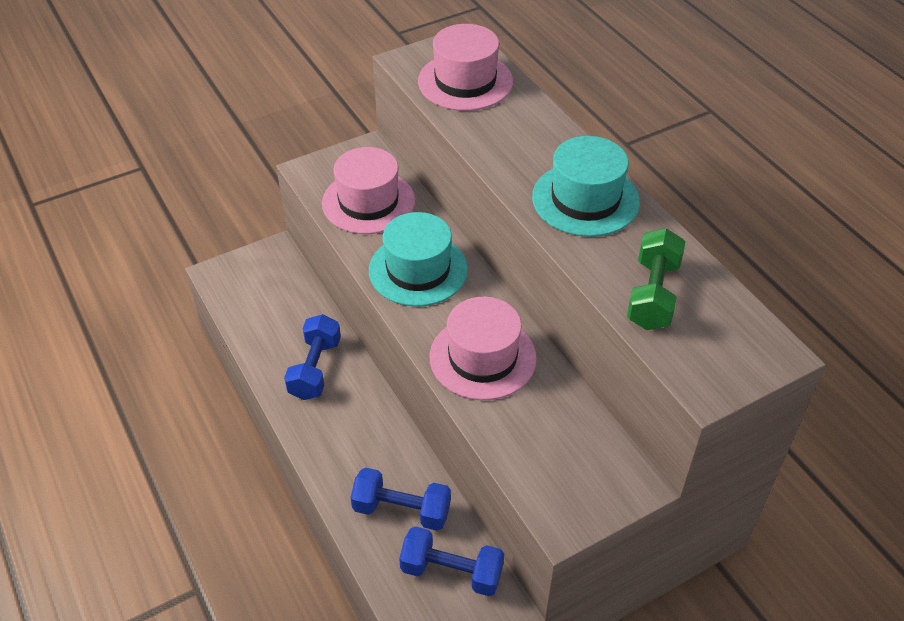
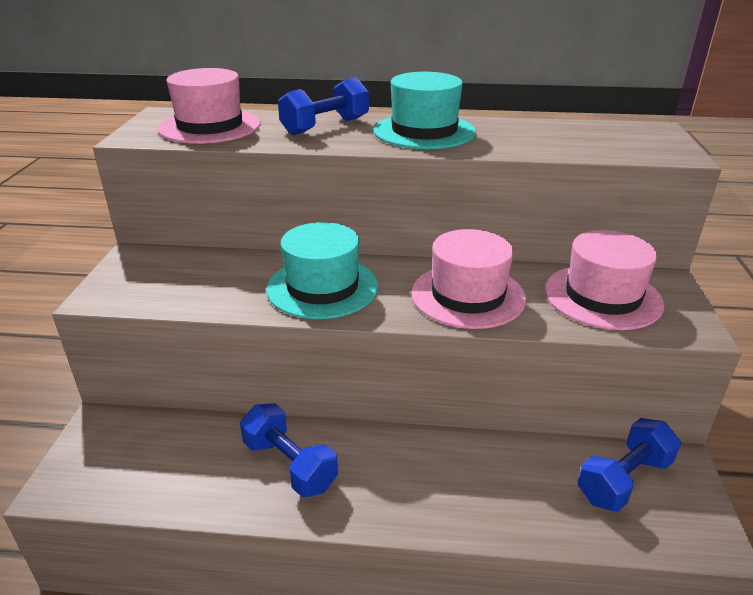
camera: 55 degrees left, 15 degrees down
pink hat [322,147,415,234] -> pink hat moved to [545,230,664,330]
blue dumbbell [351,467,451,531] -> blue dumbbell moved to [278,77,369,135]
green dumbbell [627,228,685,330] -> none

